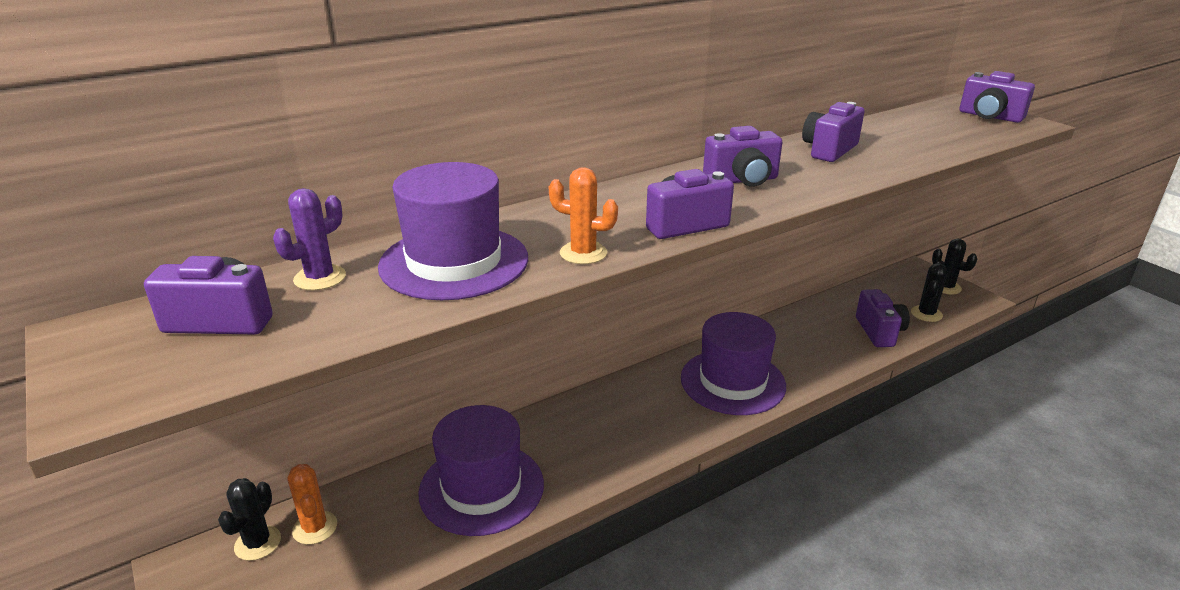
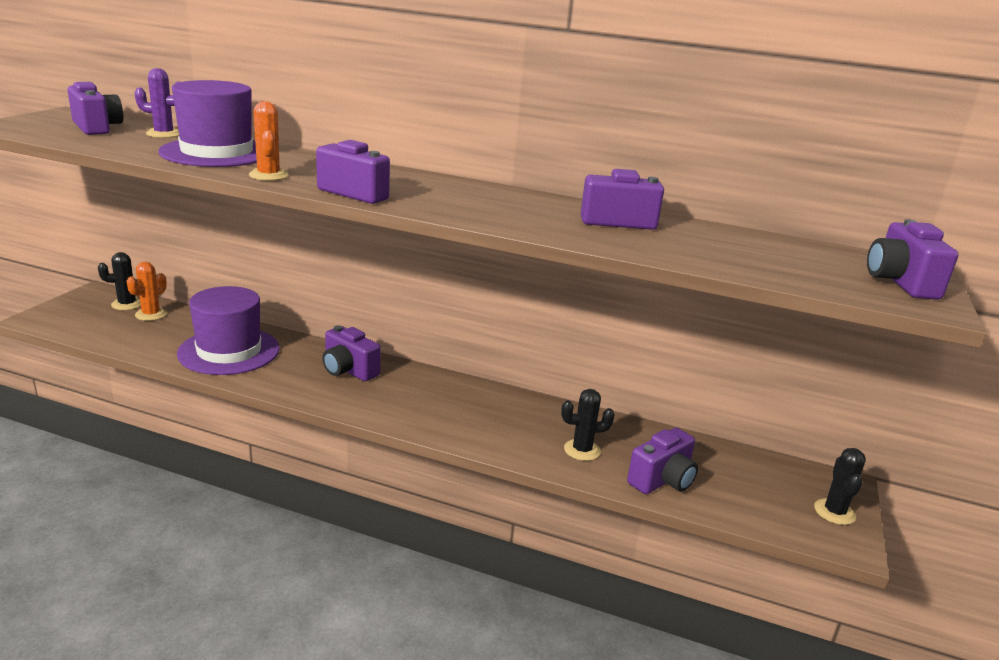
camera: 50 degrees right, 5 degrees down
purple hat [681,312,786,415] -> none
purple camera [703,126,782,187] -> purple camera moved to [322,325,381,381]
black cactus [911,263,948,322] -> black cactus moved to [561,389,614,461]

